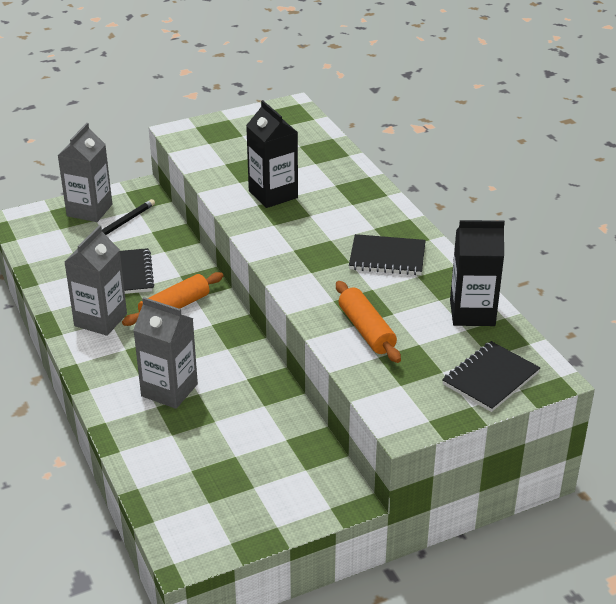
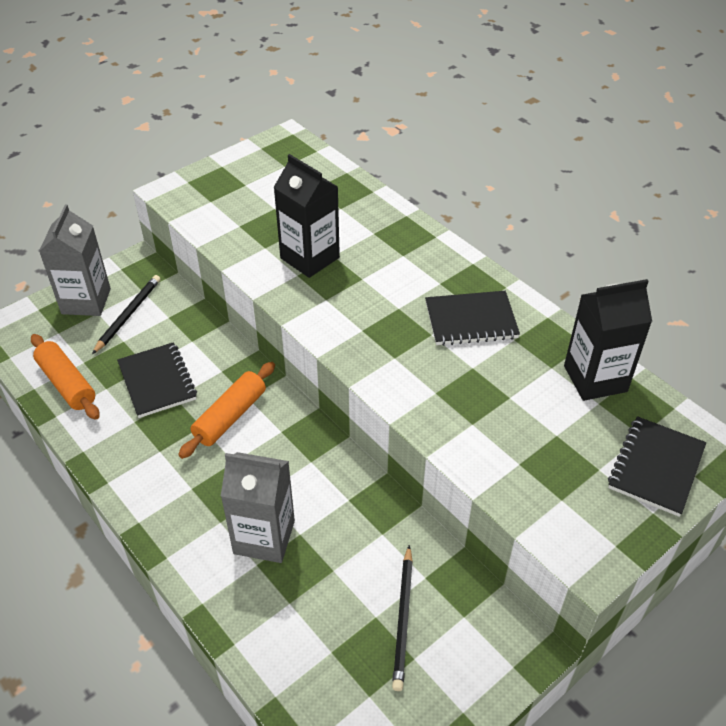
camera: 15 degrees left, 10 degrees up
grey carton [64,225,127,336] -> none
orange rolling pin [336,281,401,363] -> orange rolling pin moved to [31,334,100,420]
none -> black pencil [392,545,413,691]

